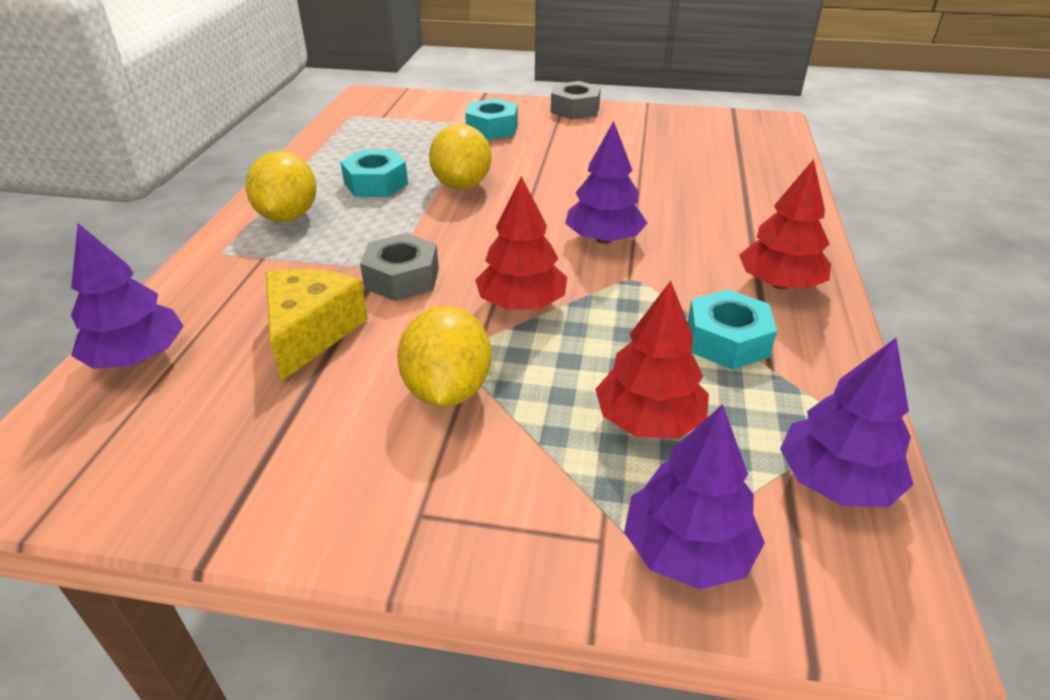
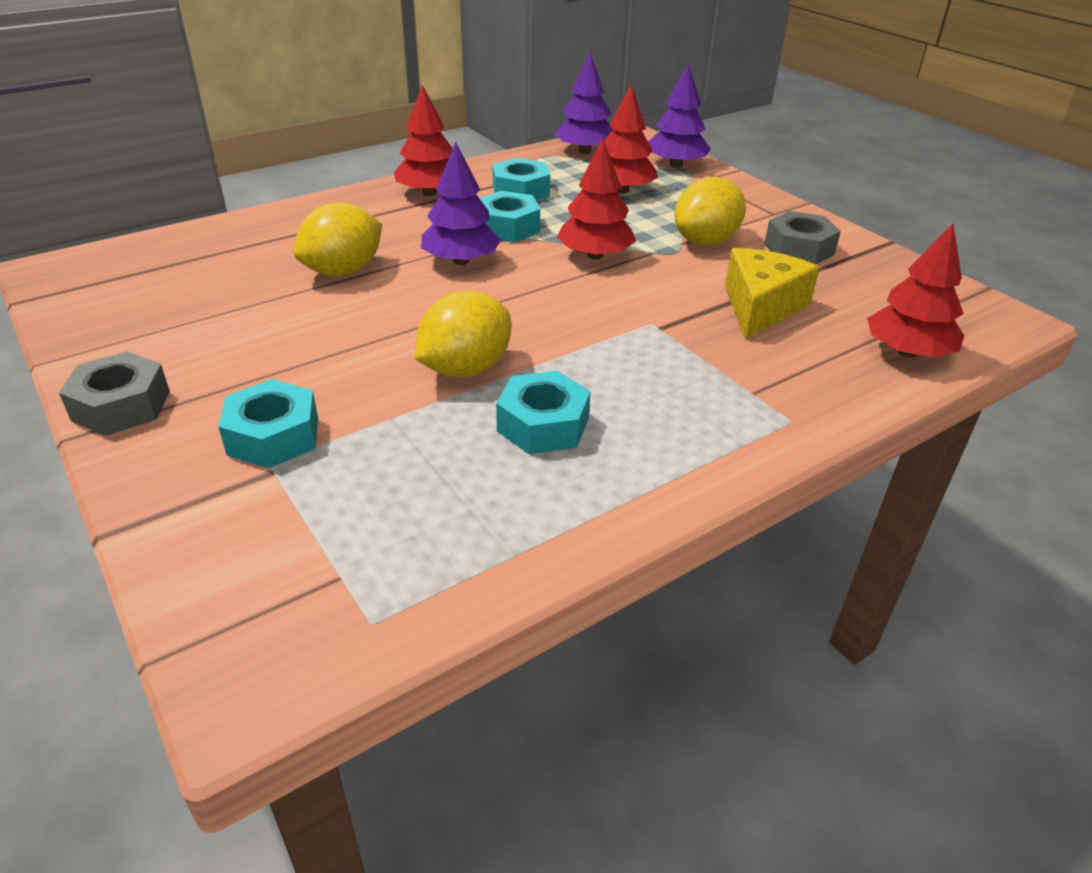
camera: 135 degrees left, 0 degrees up
purple tree [71,223,183,369] -> red tree [867,224,964,358]
yellow lemon [245,151,317,222] -> yellow lemon moved to [293,202,382,276]
yellow cheese [266,269,368,381] -> yellow cheese turned 150 degrees clockwise [725,248,820,339]
grey nut [360,233,439,301] -> grey nut moved to [764,211,841,264]
none -> turquoise nut [479,191,540,243]

